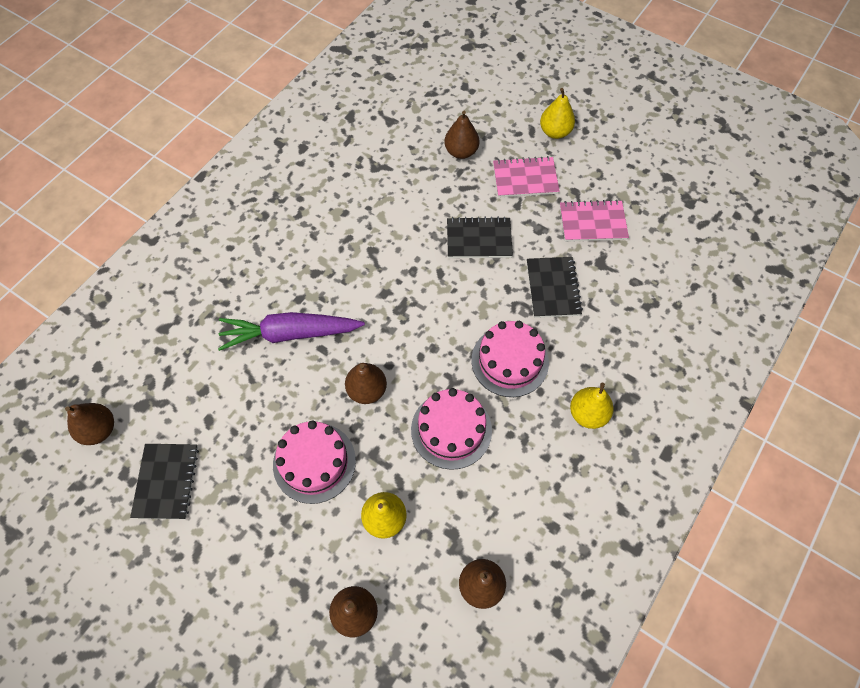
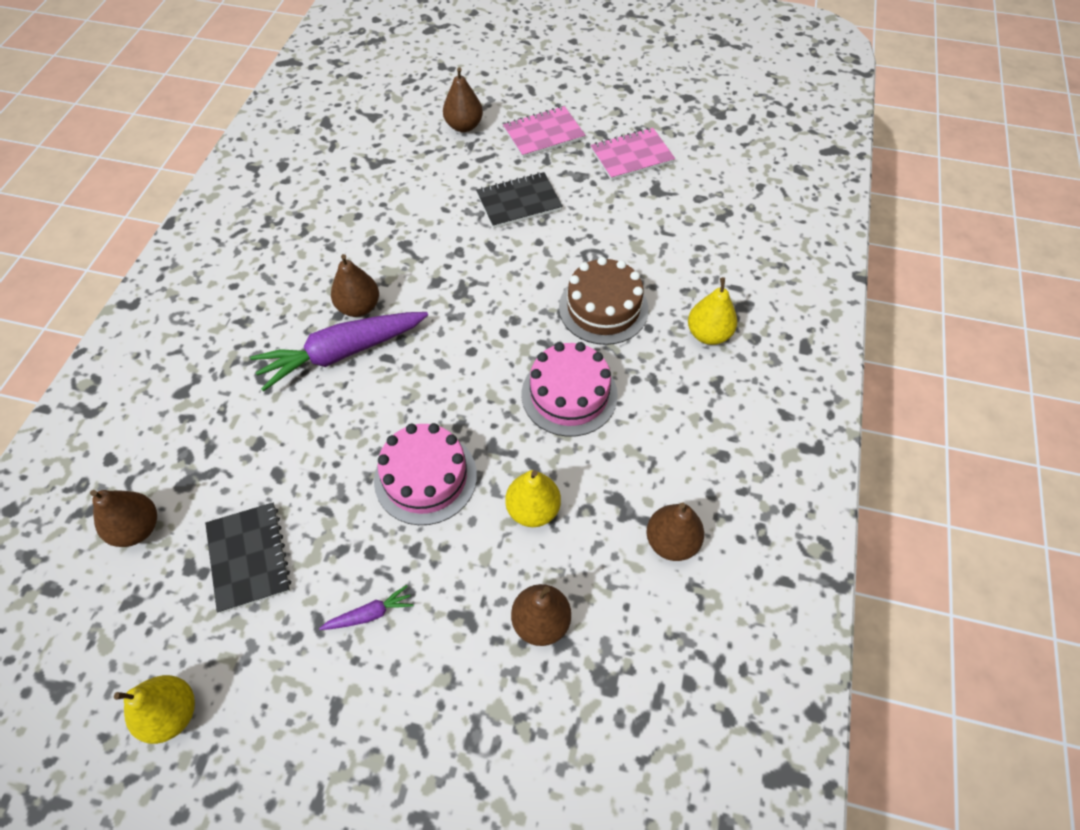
camera: 20 degrees left, 5 degrees down
brown pear [345,363,387,404] -> brown pear moved to [331,254,379,317]
pink cake [471,321,549,397] -> brown cake [559,257,649,345]
black notebook [527,257,583,318] -> none
yellow pear [540,88,575,139] -> yellow pear moved to [114,675,195,744]
none -> purple carrot [319,585,414,630]

